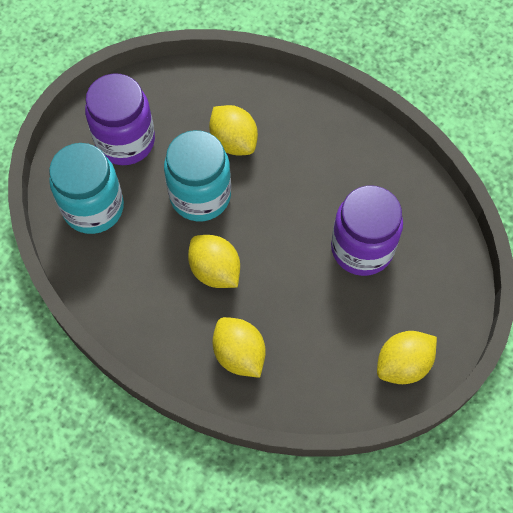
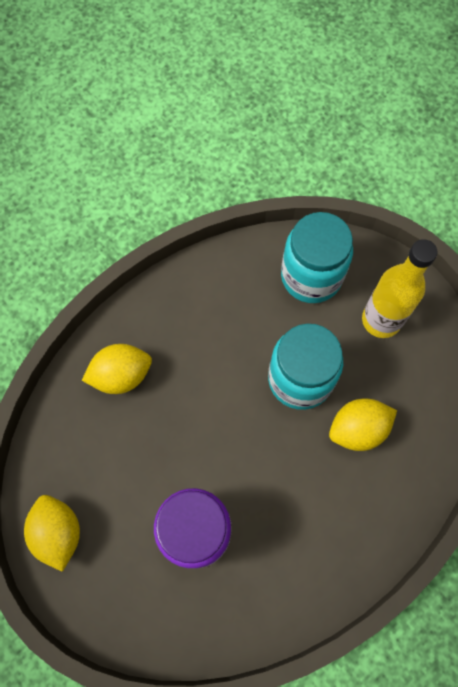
camera: 105 degrees right, 5 degrees up
purple jar [85,74,155,165] -> yellow bottle [362,239,438,338]
yellow lemon [188,235,240,288] -> none

